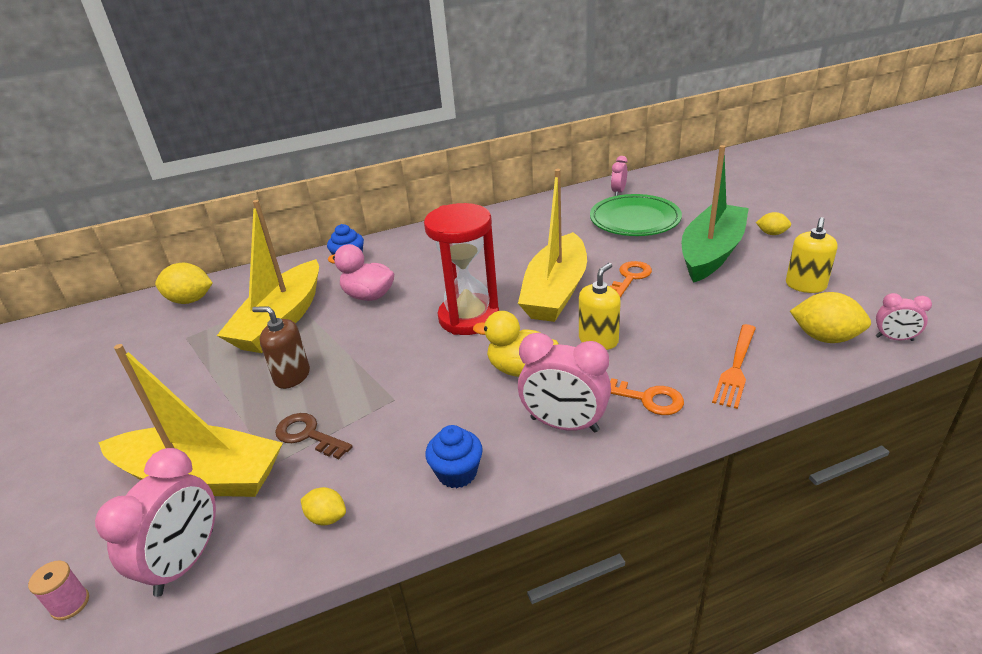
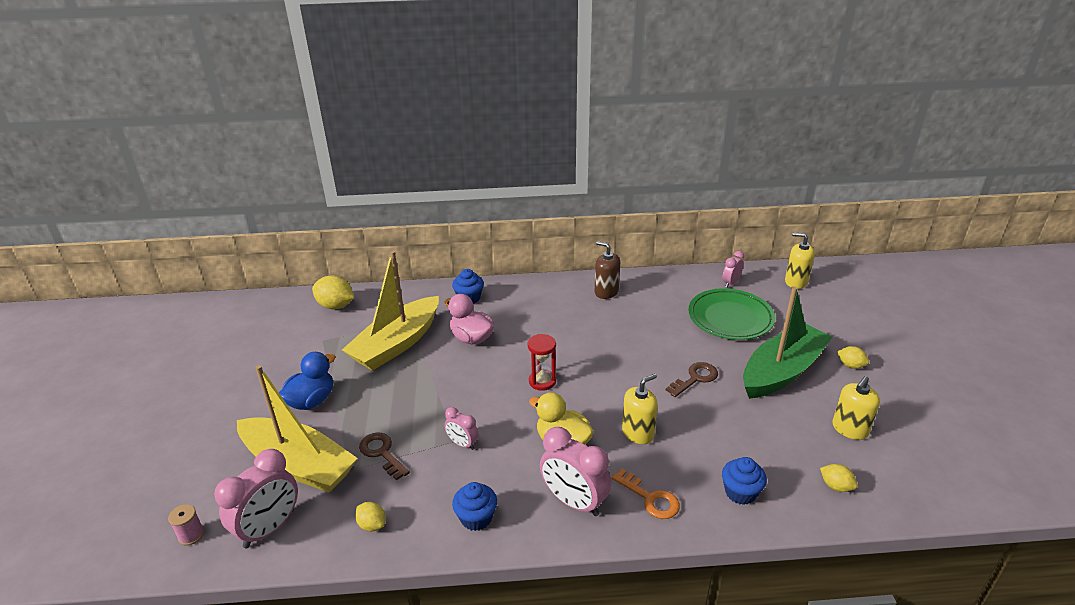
camera: 15 degrees right, 0 degrees up
brown soap dispenser [252,306,310,389] -> brown soap dispenser moved to [595,241,620,299]
red hourglass [424,203,499,335] -> red hourglass [527,334,556,391], size x0.52
yellow boat [518,169,587,322] -> none
orange key [609,261,652,298] -> brown key [666,362,718,397]
orange fork [712,324,756,409] -> blue cupcake [722,457,767,505]
yellow lemon [790,292,871,343] -> yellow lemon [820,464,858,492], size x0.58
pink clock [876,293,932,341] -> pink clock moved to [444,407,479,450]
none -> blue duck [279,352,336,410]
none -> yellow soap dispenser [785,233,815,289]

